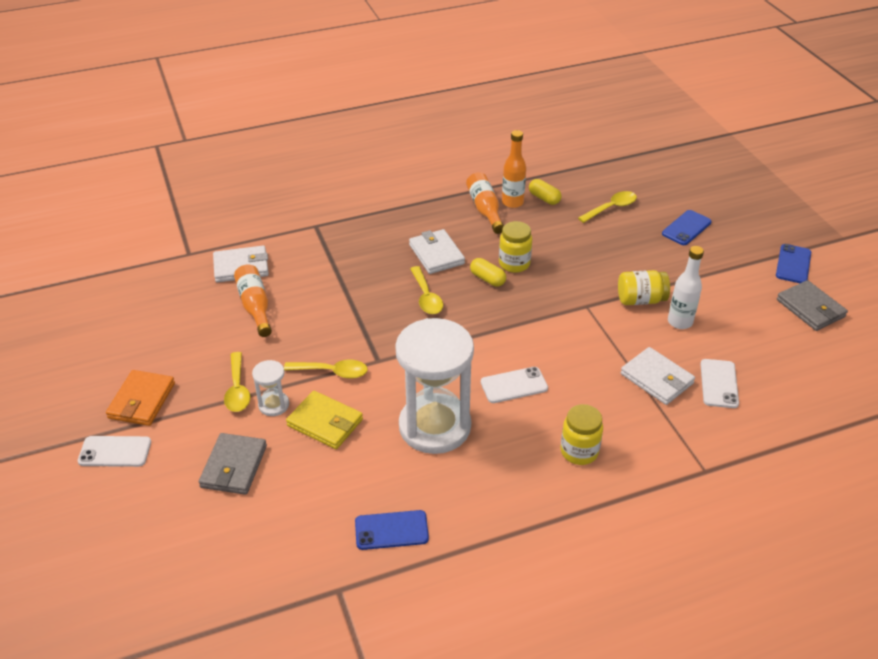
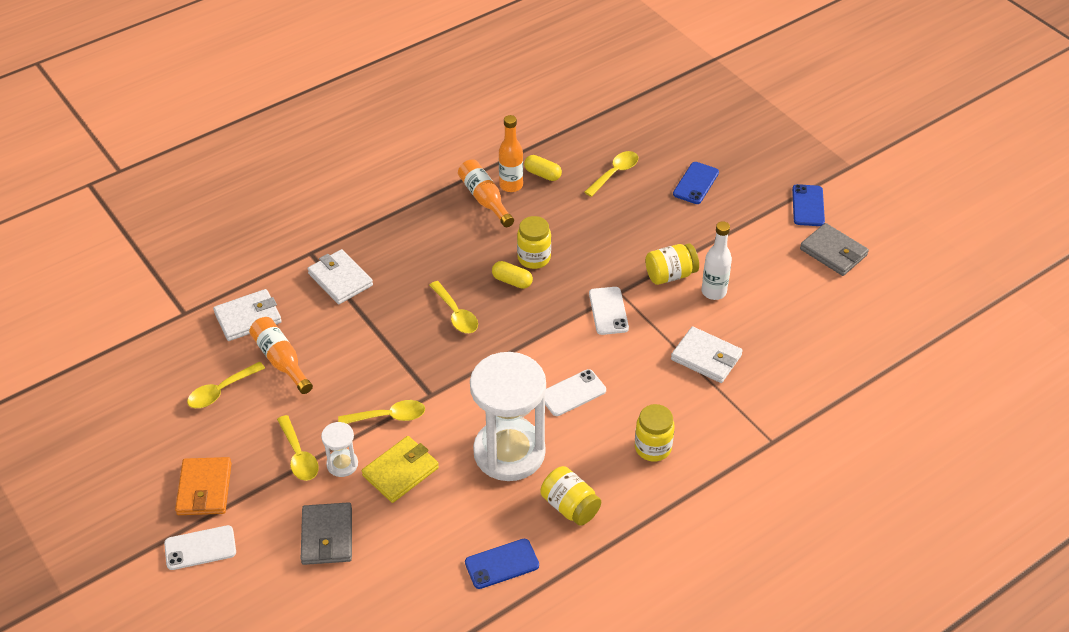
camera: 15 degrees left, 5 degrees up
yellow wallet [286,391,363,449] -> yellow wallet turned 60 degrees counterclockwise [362,436,439,503]
white wallet [409,229,465,274] -> white wallet moved to [307,249,373,304]
white phone [701,359,739,408] -> white phone moved to [589,287,629,335]
none -> yellow spoon [187,362,265,408]
none -> yellow jar [541,466,601,526]

